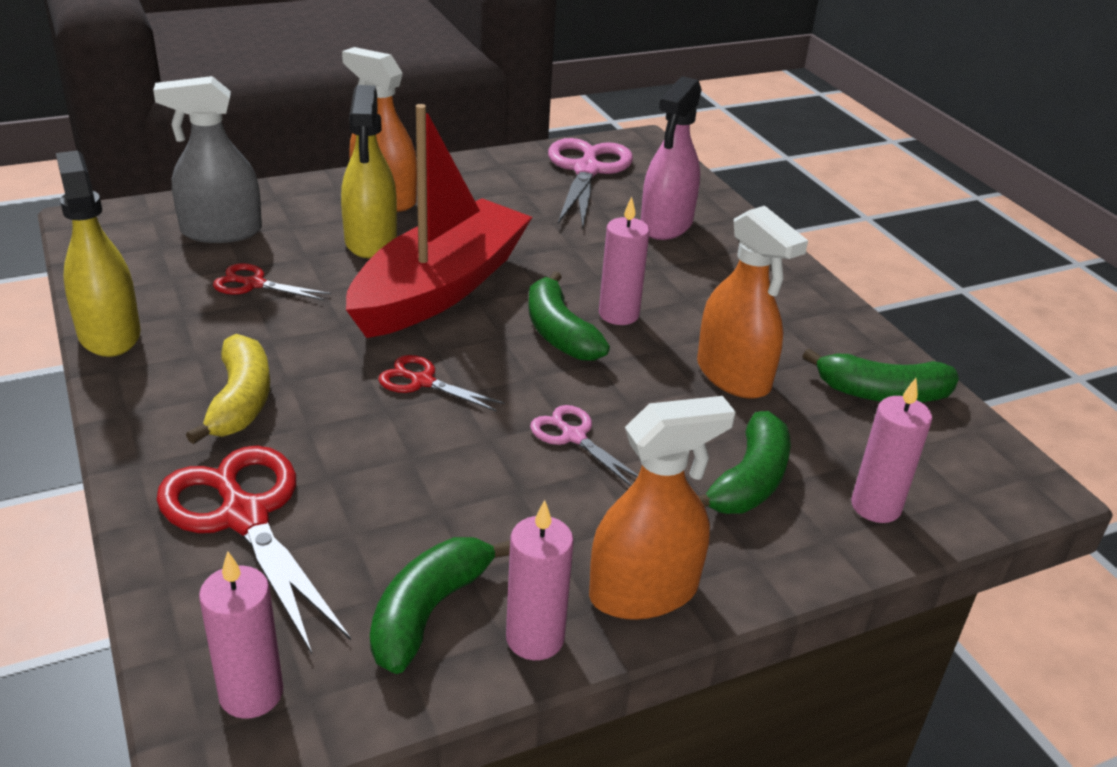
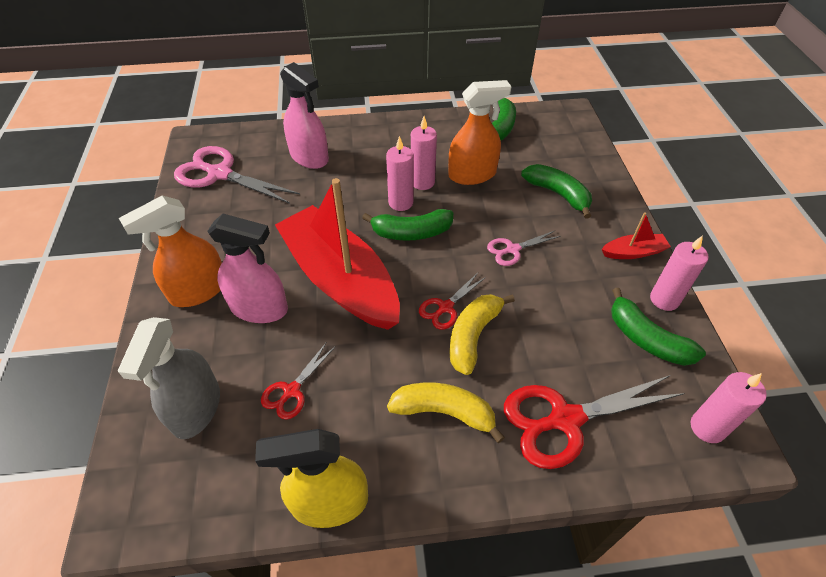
camera: 70 degrees left, 15 degrees up
yellow spray bottle [341,85,397,258] -> pink spray bottle [207,214,288,323]
orange spray bottle [589,396,736,620] -> red boat [602,213,671,259]
pink candle [851,378,932,523] -> pink candle moved to [411,116,437,190]
none -> yellow banana [449,294,515,375]

